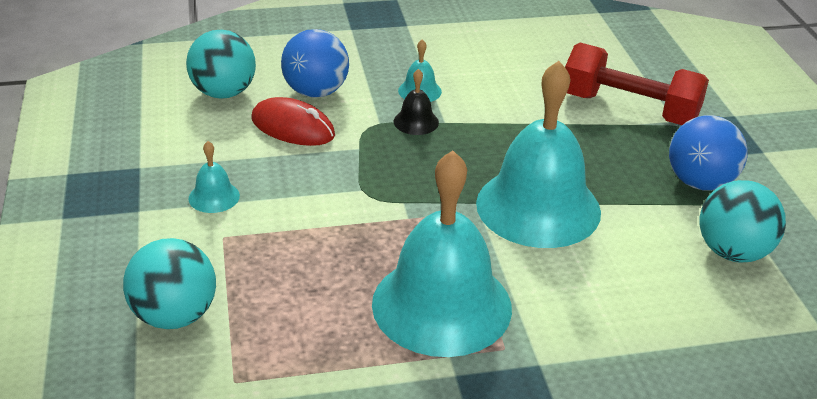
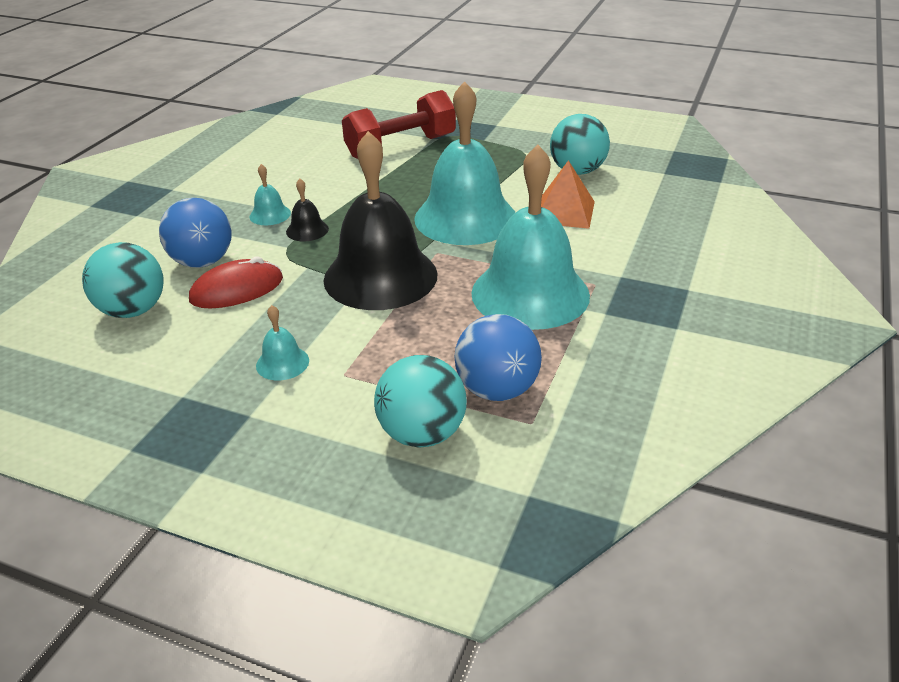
camera: 55 degrees left, 0 degrees up
blue ball [669,115,748,191] -> blue ball moved to [455,314,542,401]
none -> black bell [324,131,437,310]
none -> orange pyramid [541,160,595,229]

